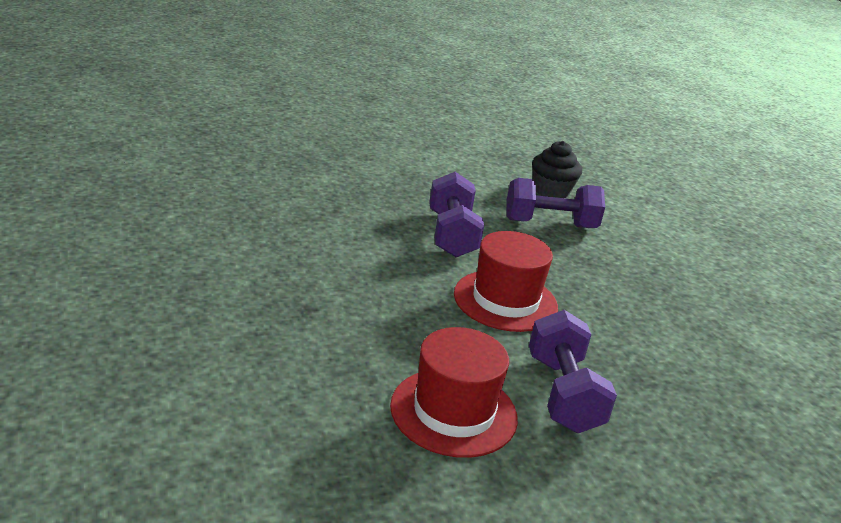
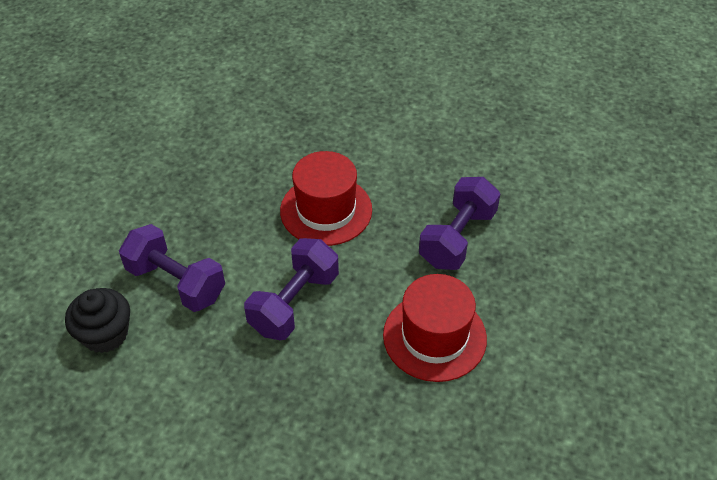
camera: 140 degrees left, 20 degrees up
red hat [390,327,518,458] -> red hat moved to [383,274,487,382]
purple dumbbell [529,310,617,433] -> purple dumbbell moved to [419,177,500,270]

